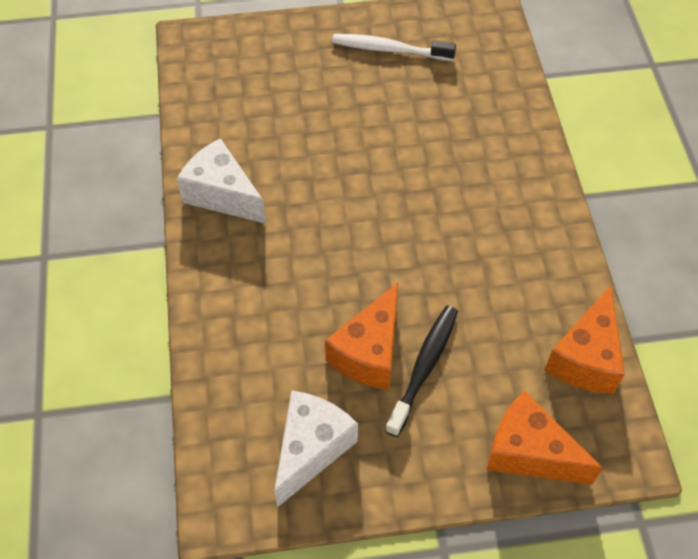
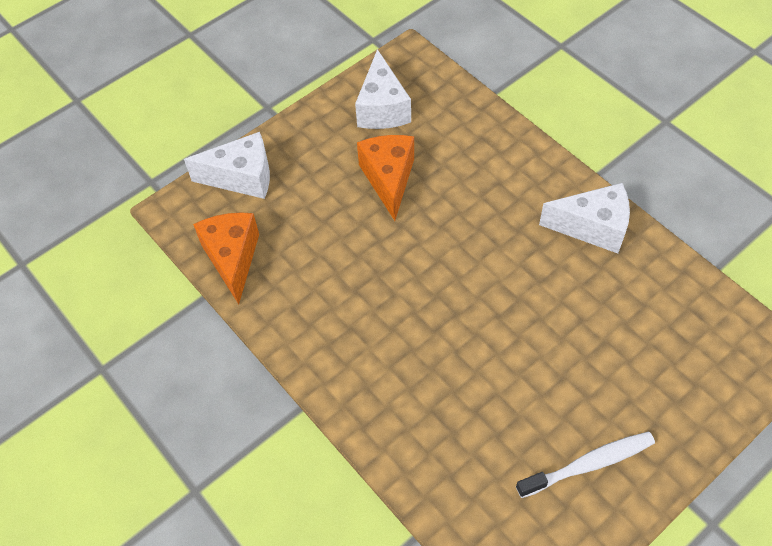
camera: 150 degrees right, 0 degrees up
black toothbrush [385,306,458,437] -> none
orange cheese [487,391,603,485] -> white cheese [184,132,270,199]

